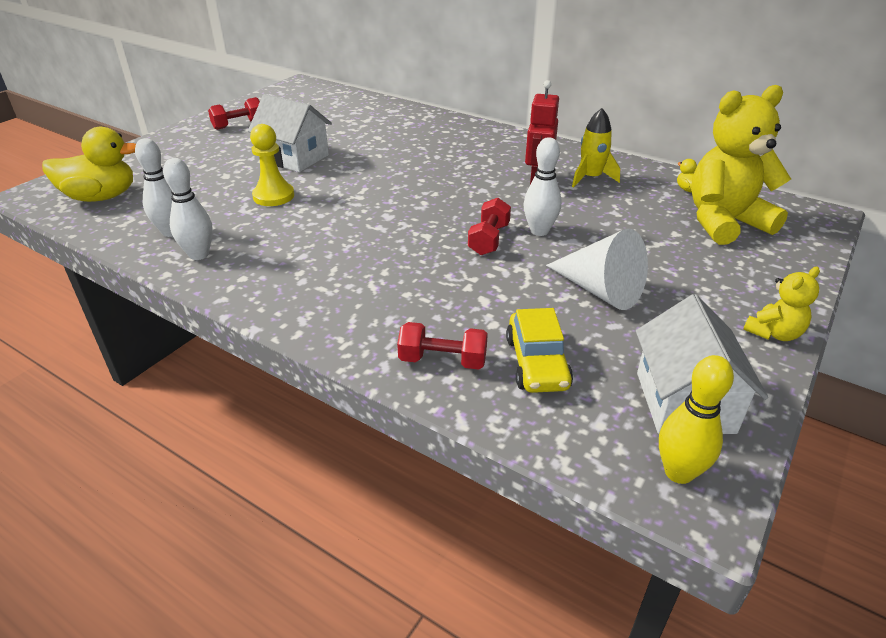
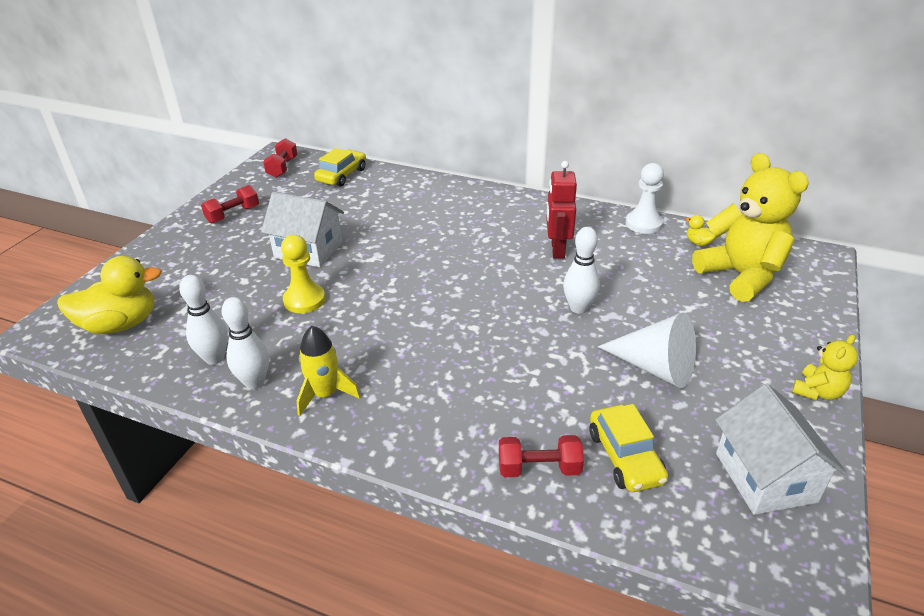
camera: 10 degrees left, 0 degrees up
red dumbbell [468,198,511,255] -> red dumbbell moved to [263,138,297,178]
yellow rocket [572,108,620,187] -> yellow rocket moved to [297,326,360,416]
yellow bowling pin [659,355,734,484] -> none
yellow teddy bear [691,85,791,245] -> yellow teddy bear turned 90 degrees clockwise [692,153,809,302]
none -> yellow car [314,148,366,187]
none -> white pawn [626,163,664,234]

